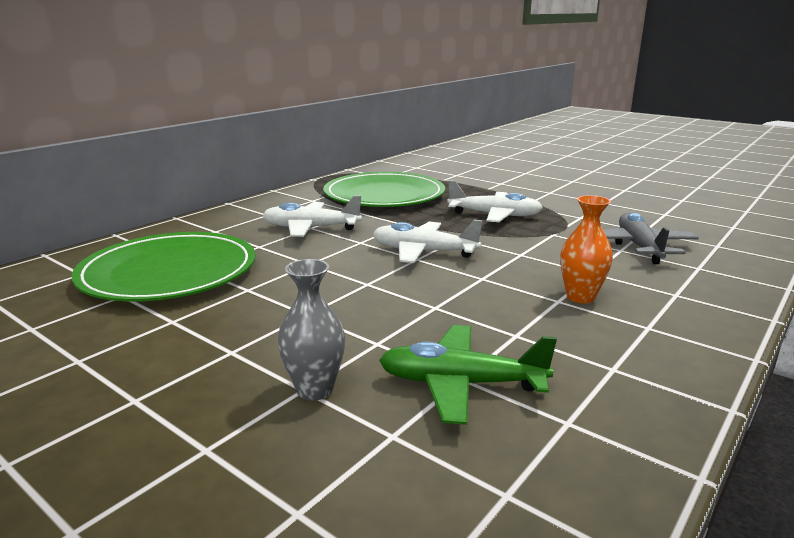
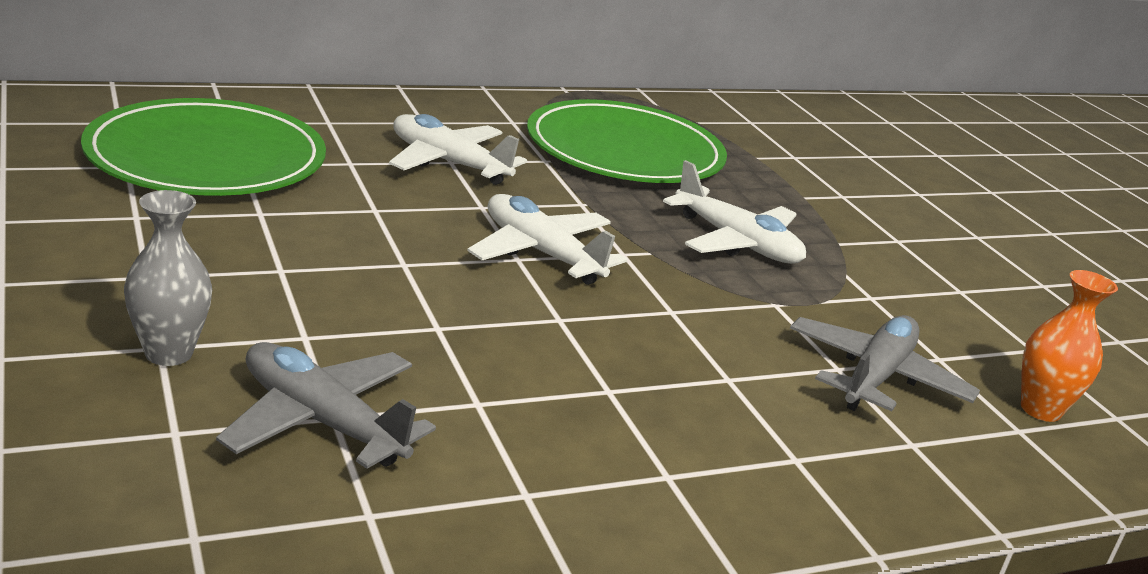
camera: 25 degrees right, 5 degrees up
green plane [379,325,557,425] -> grey plane [216,342,436,469]
orange vase [560,195,613,303] -> orange vase moved to [1021,270,1118,422]

